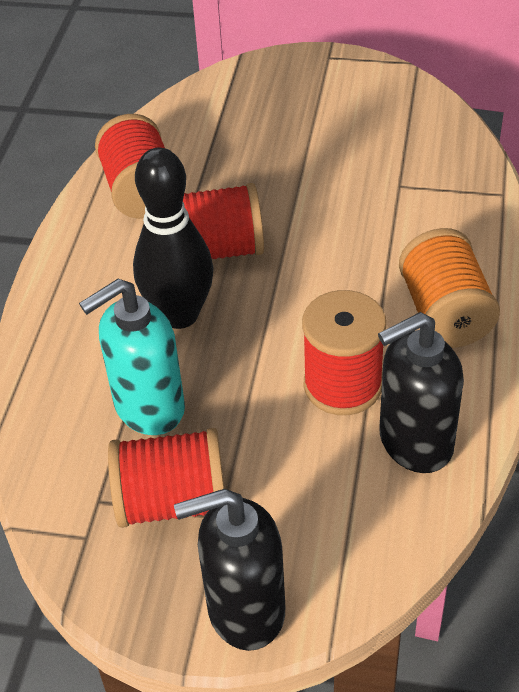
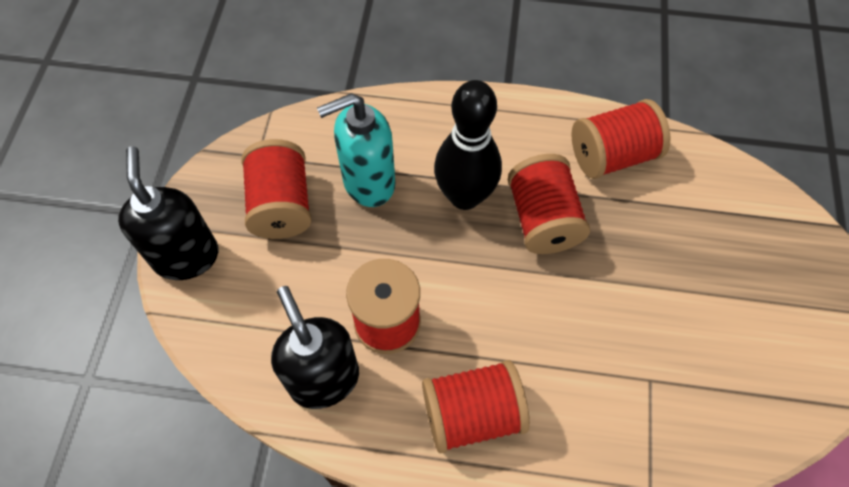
camera: 85 degrees right, 15 degrees up
turquoise soap dispenser [79,279,185,435] -> turquoise soap dispenser turned 75 degrees counterclockwise [317,93,395,207]
orange spool [399,228,500,348] -> red spool [422,360,530,453]

